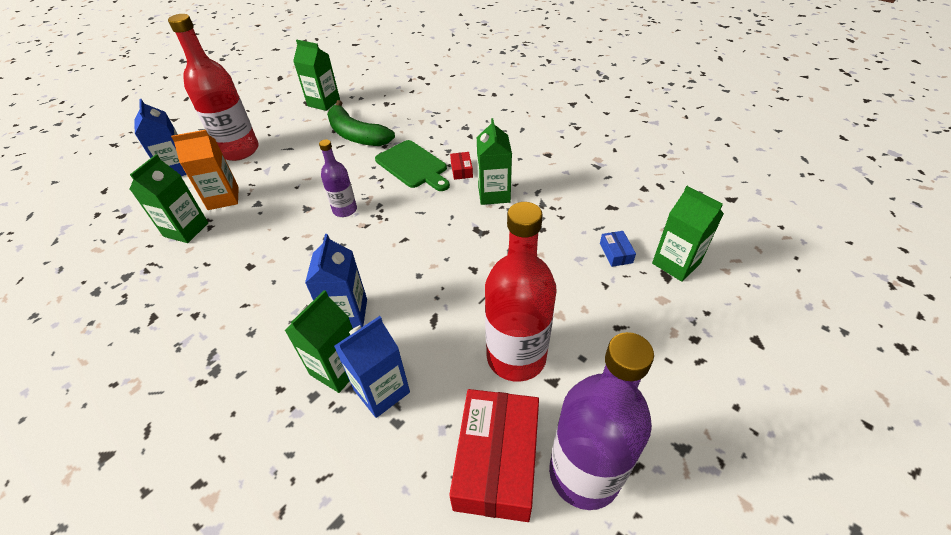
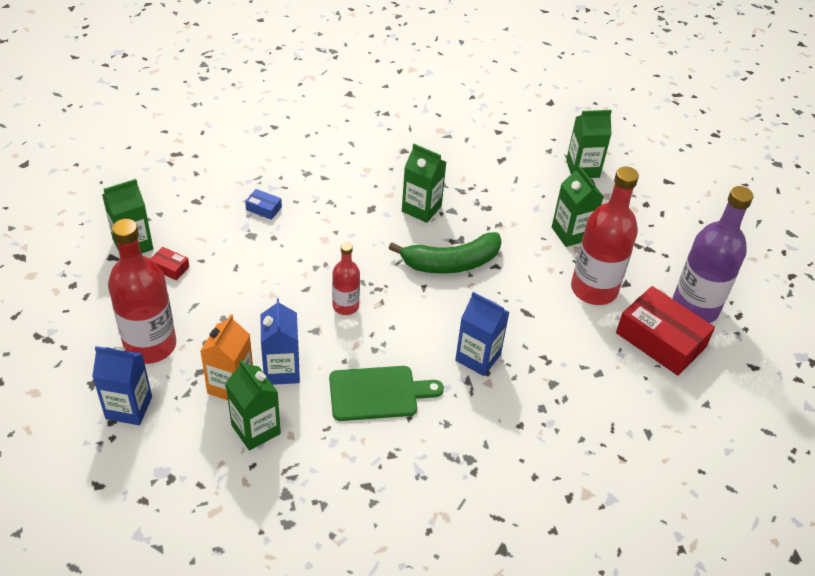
camera: 60 degrees left, 0 degrees up
green carton [284,290,353,393] -> green carton moved to [552,165,604,247]
purple bottle [319,139,357,217] -> red bottle [332,242,360,315]
green banana [327,100,395,146] -> green banana moved to [389,232,502,273]
blue carton [334,316,410,418] -> blue carton moved to [261,298,300,385]
green cutting board [375,140,450,191] -> green cutting board moved to [329,366,444,421]
red box [450,152,473,180] -> red box moved to [151,247,189,281]
blue box [600,231,636,267] -> blue box moved to [245,189,282,220]

